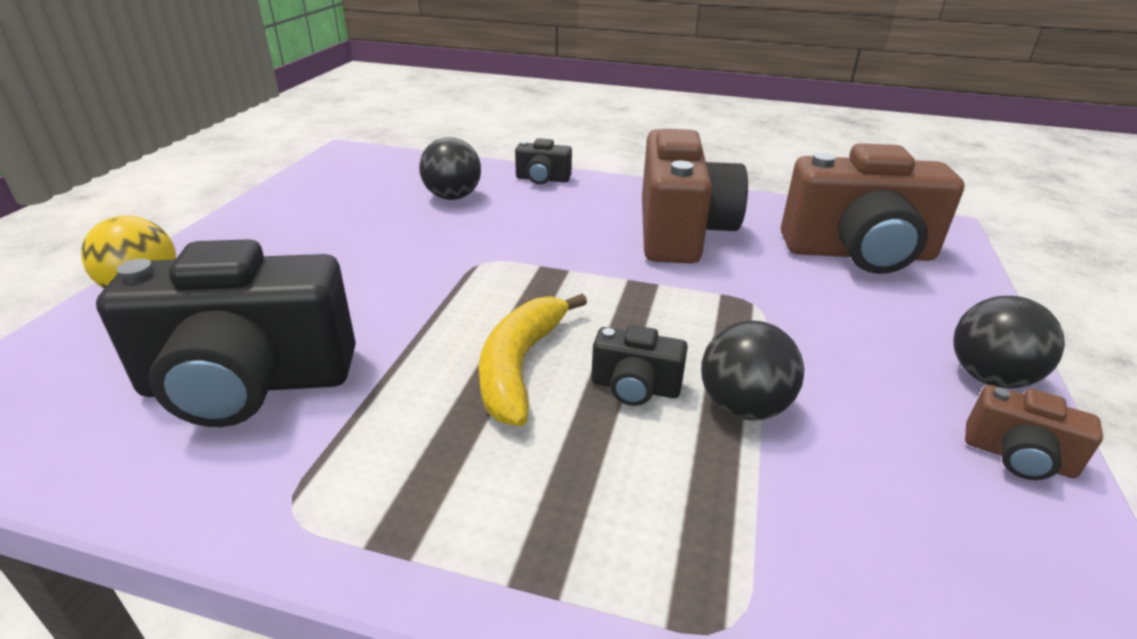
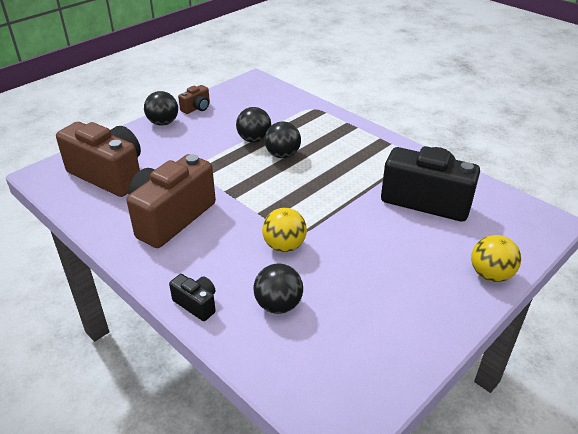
camera: 150 degrees left, 5 degrees up
yellow banana [479,294,587,427] -> none
black camera [591,325,688,406] -> black ball [265,121,301,158]
brown camera [965,385,1103,480] -> brown camera turned 75 degrees clockwise [178,85,210,114]
none -> yellow ball [262,208,307,252]

